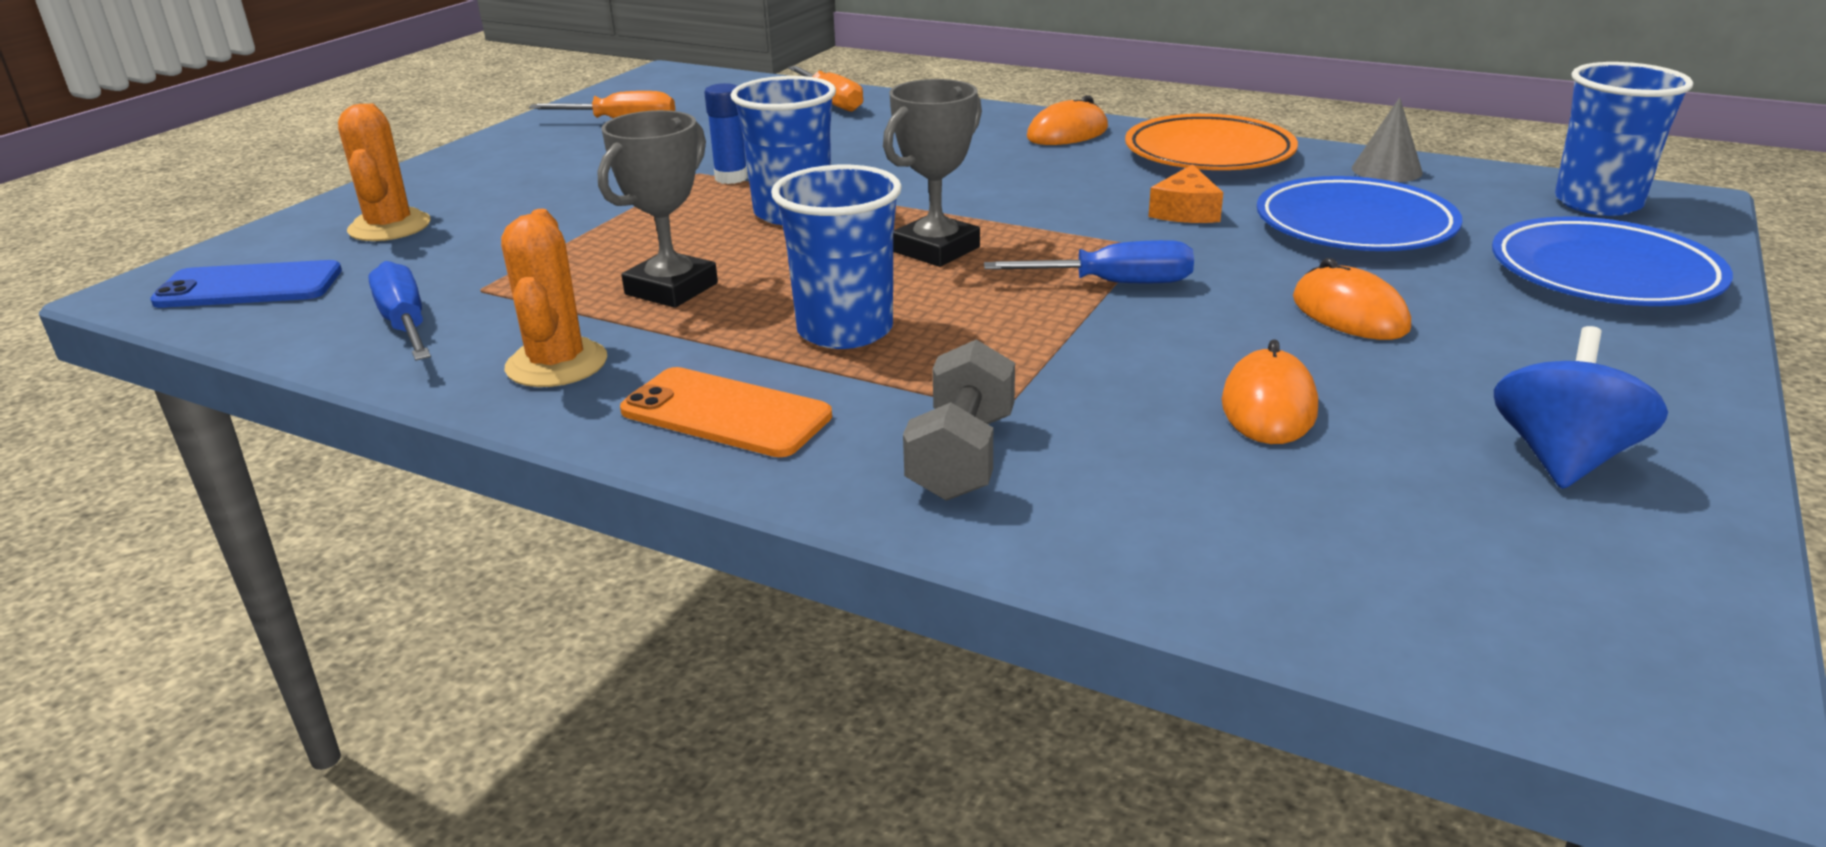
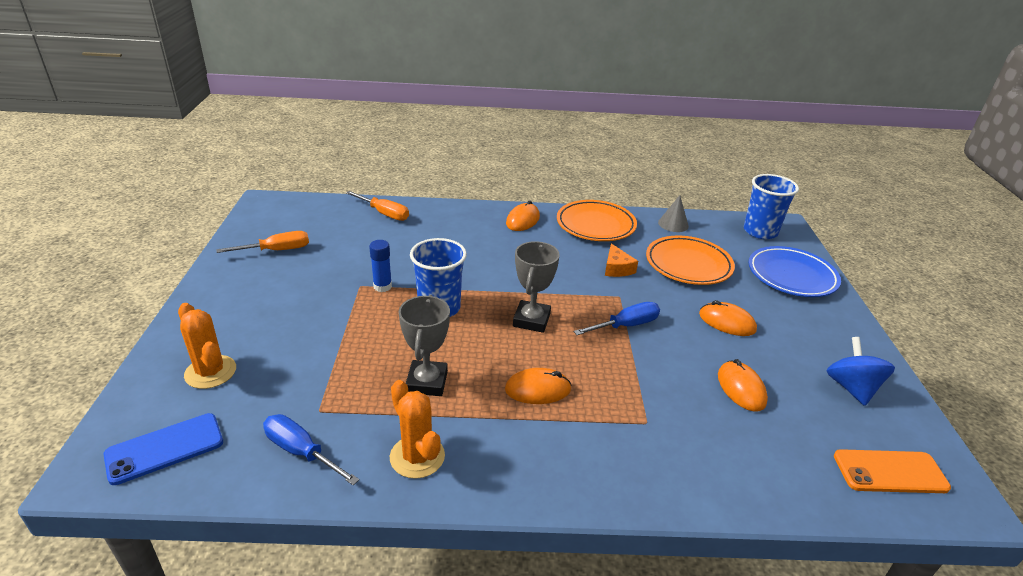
camera: 30 degrees left, 5 degrees up
orange phone [620,367,832,457] -> orange phone moved to [834,449,951,493]
blue cup [771,165,902,349] -> orange mouse [505,368,571,404]
grey dumbbell [903,339,1015,501] -> none
blue plate [1257,176,1462,251] -> orange plate [646,235,735,285]

